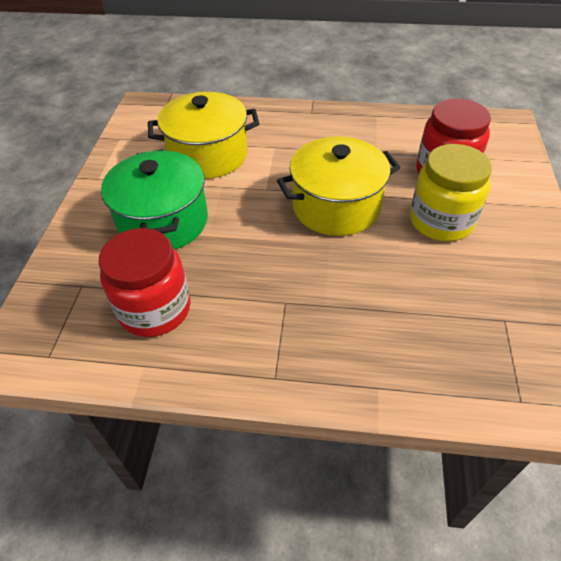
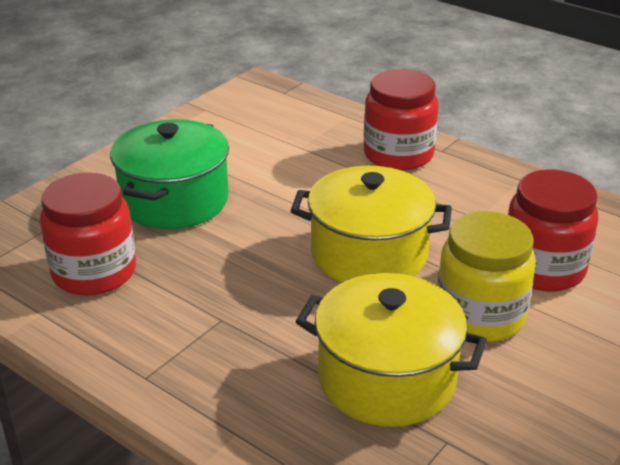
camera: 30 degrees right, 15 degrees down
yellow pot [148,92,259,179] -> yellow pot moved to [295,273,487,427]
none -> red jar [364,69,439,171]

